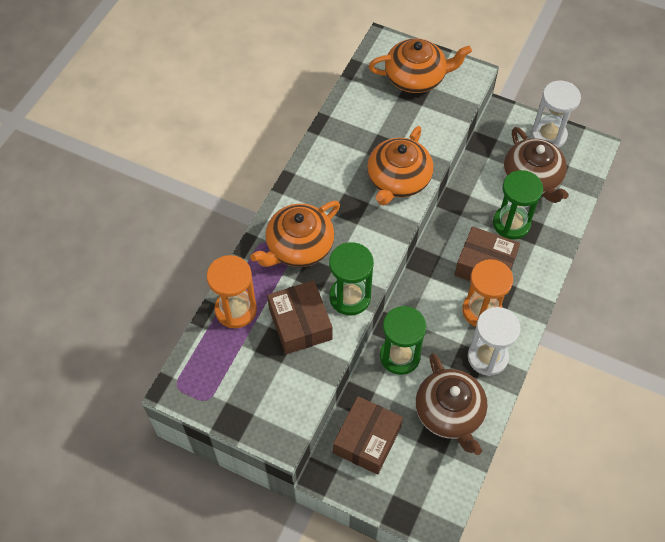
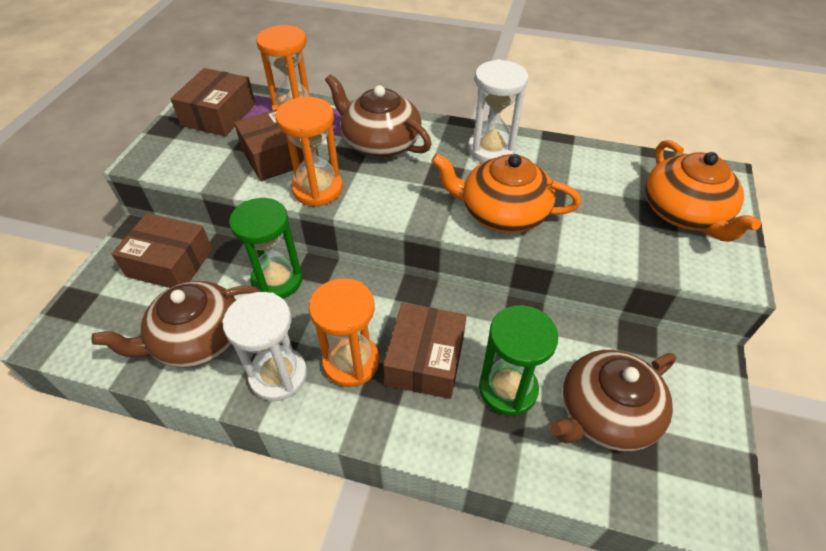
camera: 80 degrees right, 10 degrees down
orange teapot [250,201,340,267] -> brown teapot [325,74,432,158]
green hourglass [329,242,374,315] -> orange hourglass [276,97,343,207]
white hourglass [531,80,581,148] -> white hourglass moved to [468,59,528,163]
none -> brown box [171,68,255,136]

